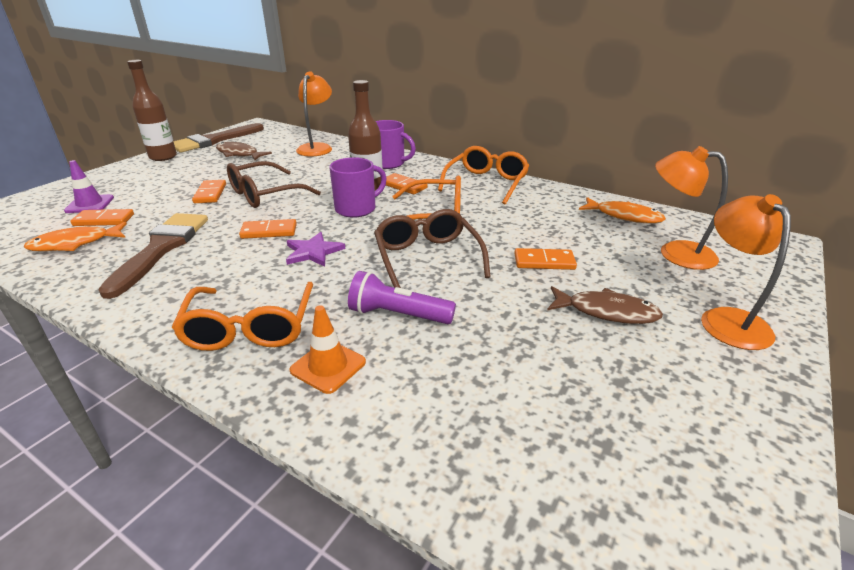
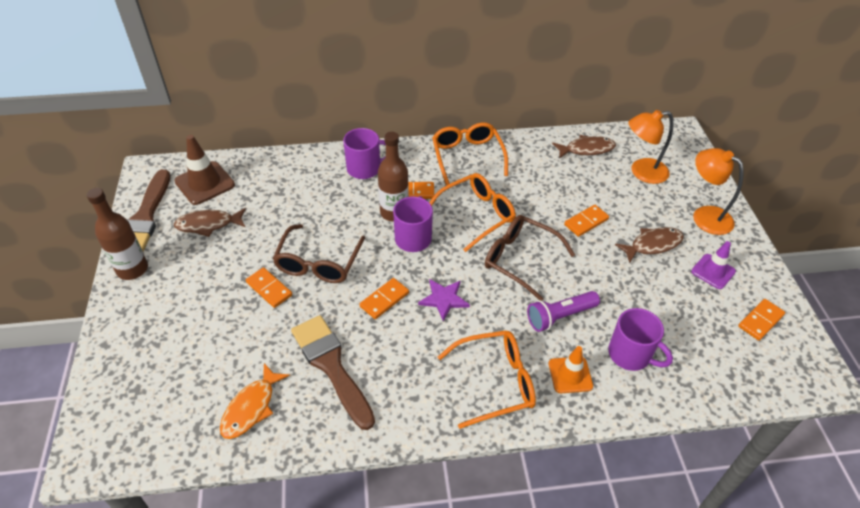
camera: 40 degrees left, 15 degrees up
purple traffic cone [64,160,114,213] -> purple traffic cone moved to [691,241,736,289]
orange domino [71,209,134,226] -> orange domino moved to [738,299,785,341]
orange glasses [172,282,313,351] -> orange glasses turned 60 degrees counterclockwise [438,330,536,429]
orange lamp [296,72,332,156] -> none
orange fish [579,197,666,223] -> brown fish [552,135,616,159]
none -> brown traffic cone [174,135,235,205]
none -> purple mug [608,308,673,371]

